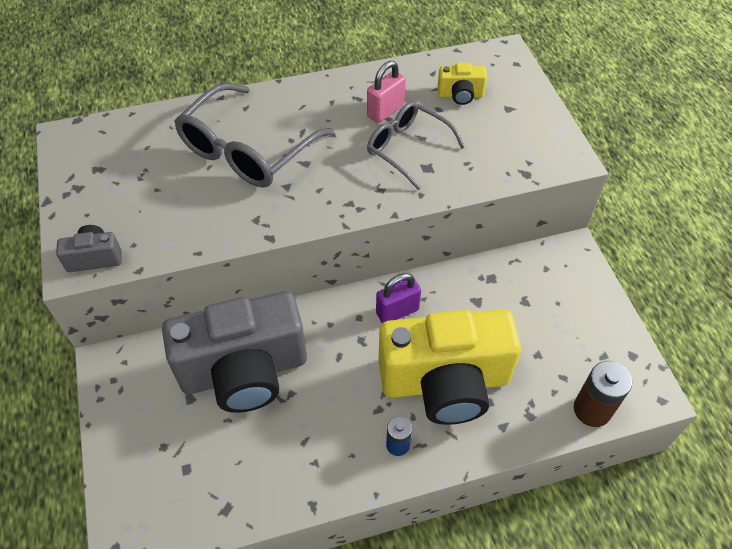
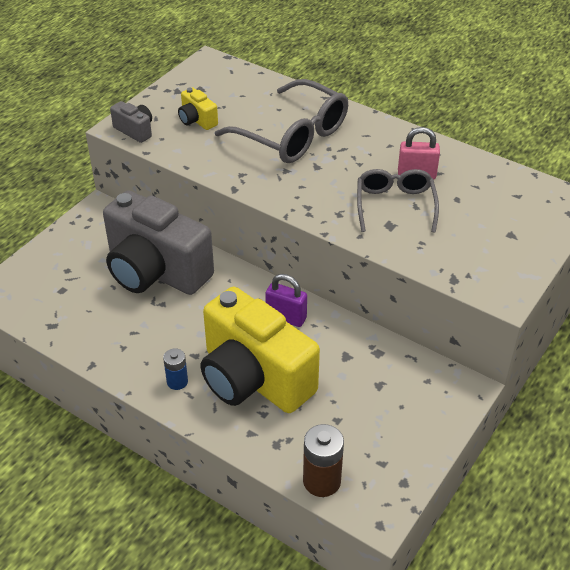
camera: 50 degrees right, 10 degrees down
grey glasses [174,83,333,188] -> grey glasses turned 135 degrees counterclockwise [215,79,348,163]
yellow camera [437,63,487,105] -> yellow camera moved to [178,87,218,130]

